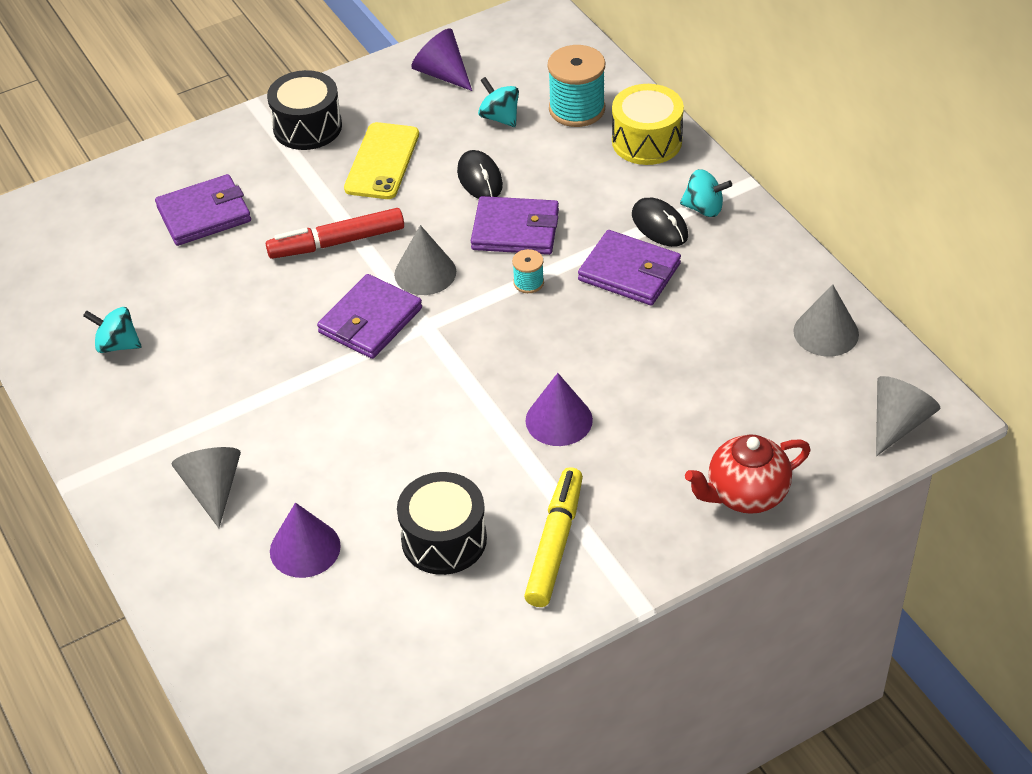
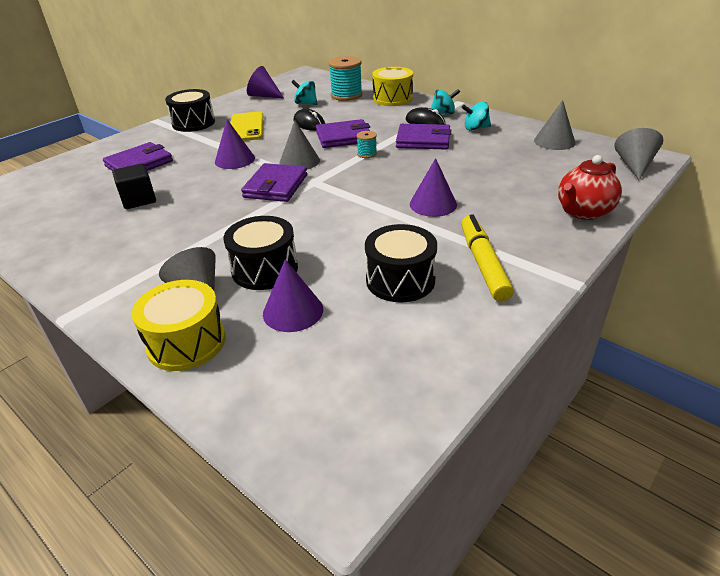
camera: 20 degrees left, 10 degrees down
turquoise spinning top [83,307,141,353] -> turquoise spinning top moved to [461,102,491,131]
red marker [266,208,404,259] -> purple cone [215,119,255,169]
none -> black cube [112,163,156,209]
none -> yellow drum [132,280,226,371]
none -> black drum [223,216,298,290]

